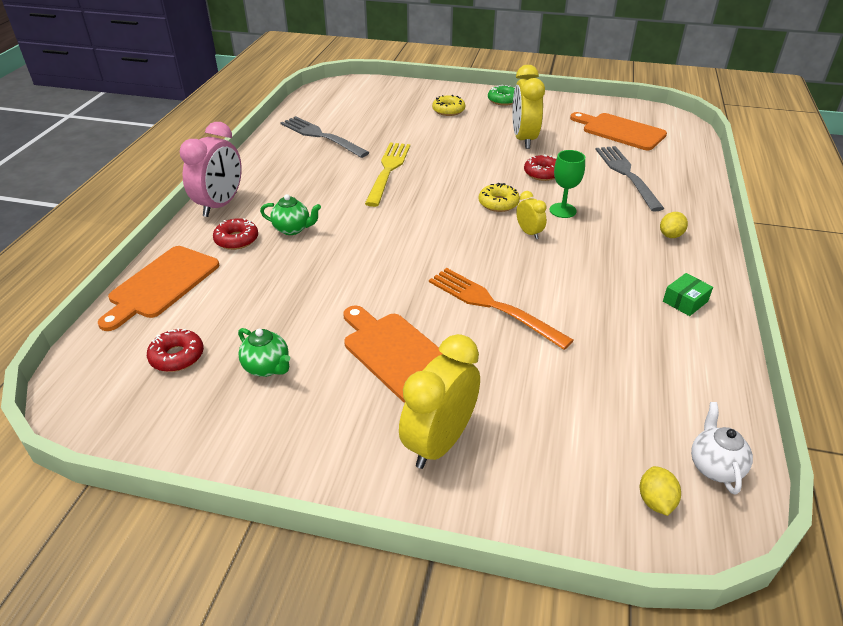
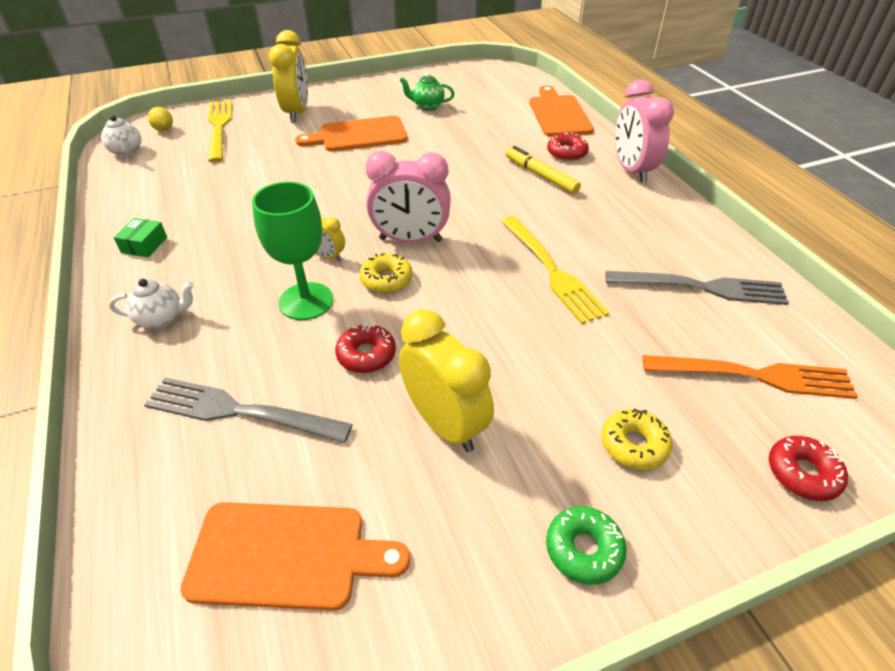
camera: 145 degrees right, 5 degrees up
red donut [147,328,204,372] -> red donut moved to [769,436,848,501]
green teapot [260,194,321,235] -> yellow marker [506,146,581,194]
orange cutting board [343,306,442,403] -> orange cutting board turned 150 degrees clockwise [295,116,407,152]
orange fork [429,268,574,350] -> orange fork moved to [643,355,858,399]
green goblet [550,150,585,218] -> green goblet [252,181,333,320], size x1.53
grey fork [596,146,665,211] -> grey fork turned 150 degrees clockwise [144,377,353,443]
yellow lemon [660,212,688,238] -> white teapot [109,279,194,329]
none -> yellow fork [208,100,232,163]
none -> pink clock [366,151,451,243]

